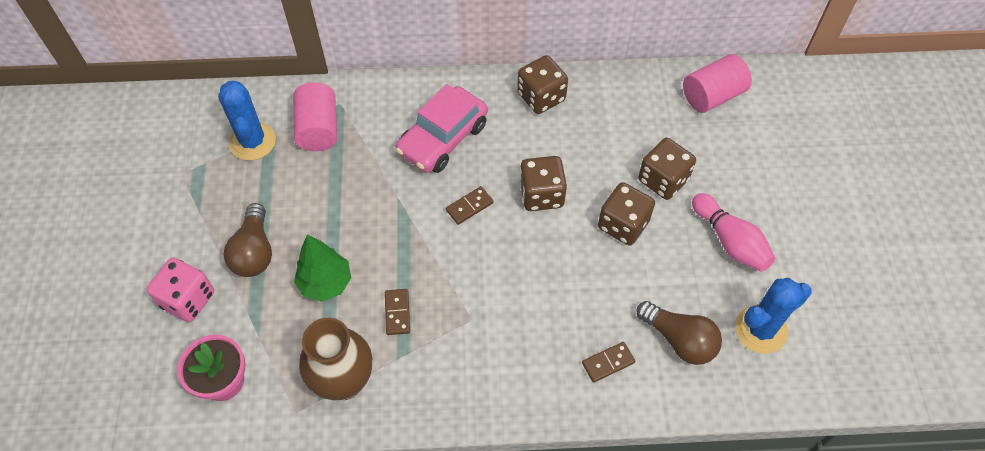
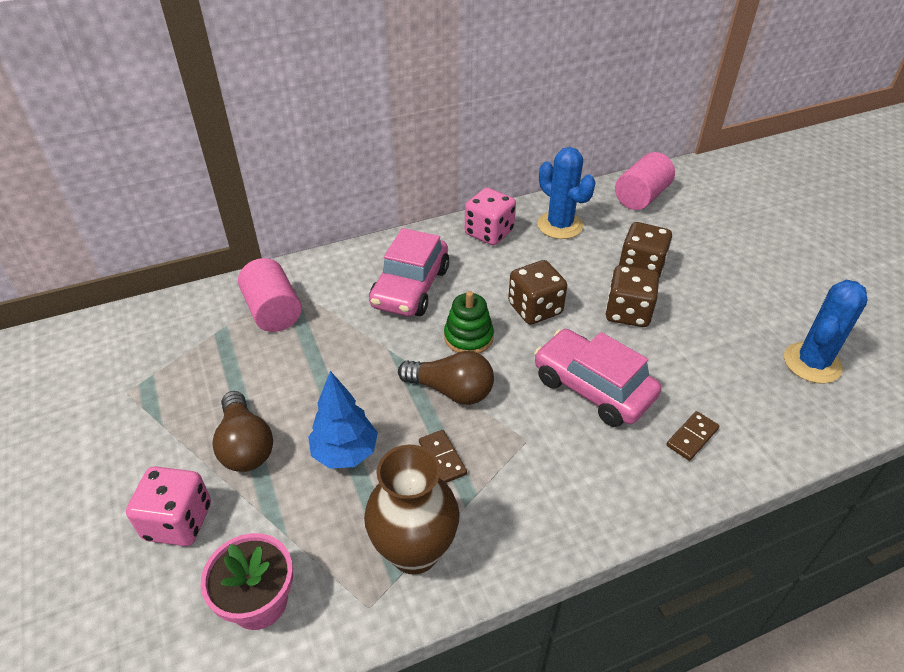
camera: 20 degrees left, 15 degrees down
blue cactus [218,81,276,161] -> blue cactus moved to [537,147,596,239]
green tree [294,234,351,302] -> blue tree [308,371,378,469]
brown domino [446,186,494,225] -> green stacking toy [444,291,494,354]
brown dice [517,55,568,114] -> pink dice [465,188,516,245]
brown light bulb [636,301,722,365] -> brown light bulb moved to [398,351,494,405]
pink bowling pin [692,193,775,272] -> none
none -> pink car [534,329,661,427]

